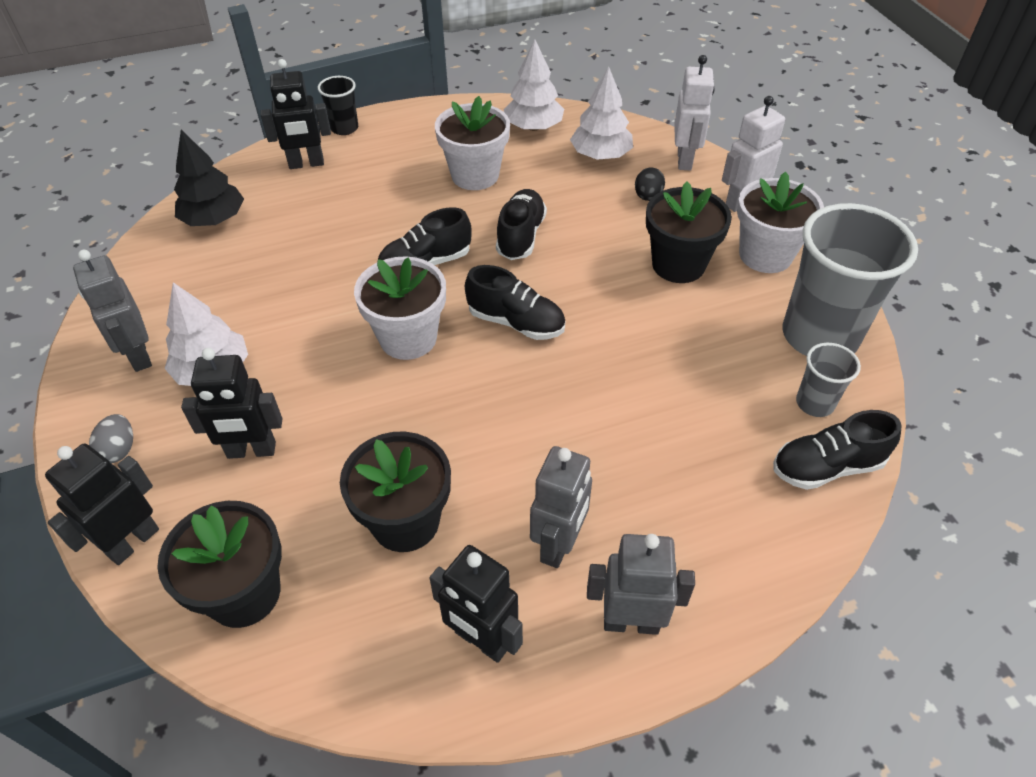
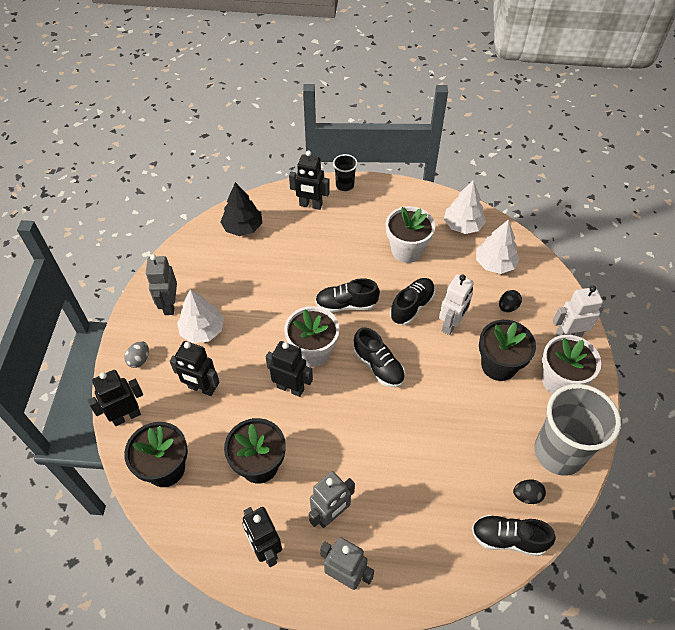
camera: 25 degrees right, 5 degrees up
white robot [674,55,715,170] -> white robot moved to [439,274,474,335]
grey cup [796,343,861,417] -> black egg [513,479,546,504]
none -> black robot [266,341,313,397]

